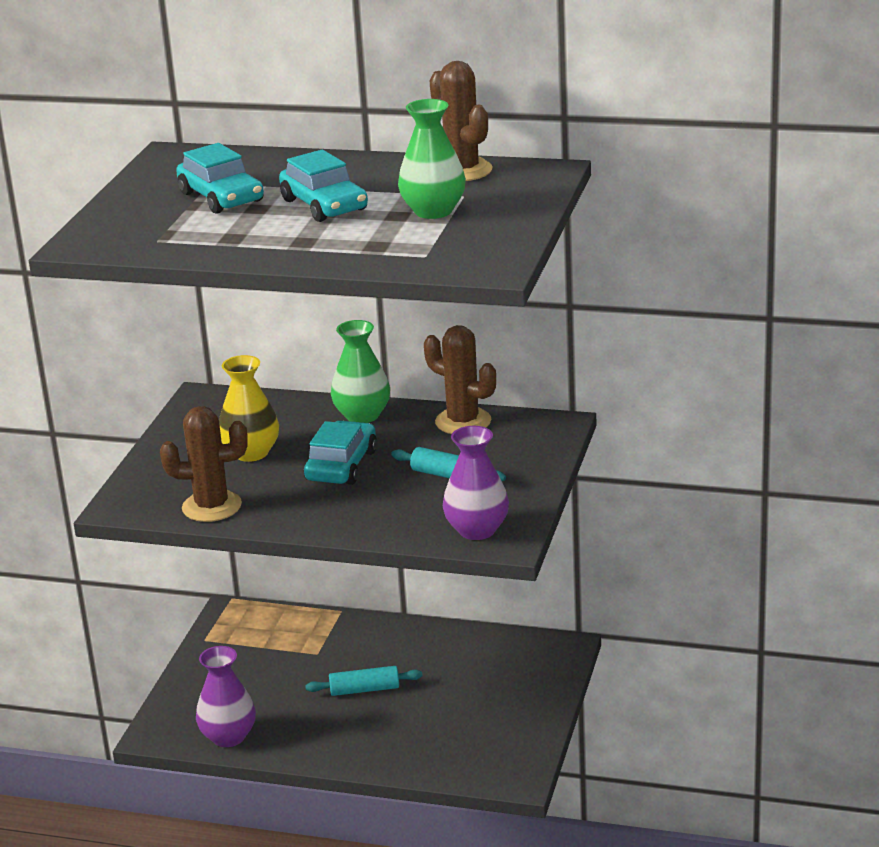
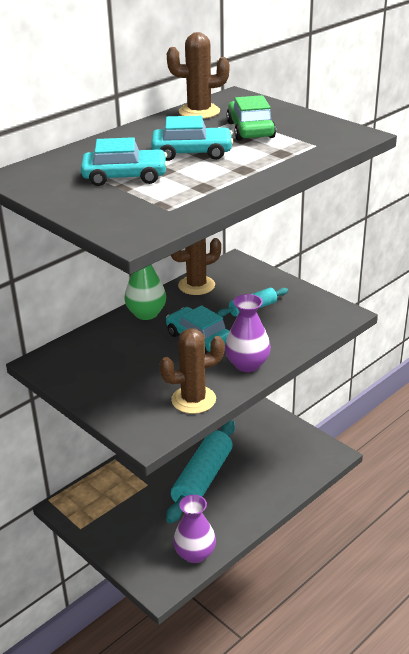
camera: 60 degrees left, 5 degrees up
brown cactus [160,406,248,522] -> brown cactus turned 45 degrees clockwise [159,328,225,414]
yellow vase [219,355,279,462] -> none
turquoise rolling pin [305,666,422,696] -> turquoise rolling pin [166,420,235,524], size x1.96
green vase [398,99,466,219] -> green car [226,95,276,141]
purple vase [443,426,509,540] -> purple vase moved to [225,294,271,372]

